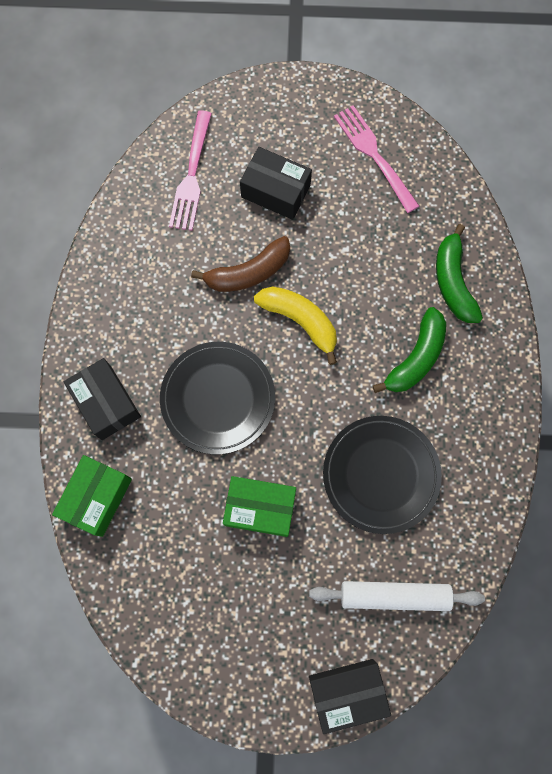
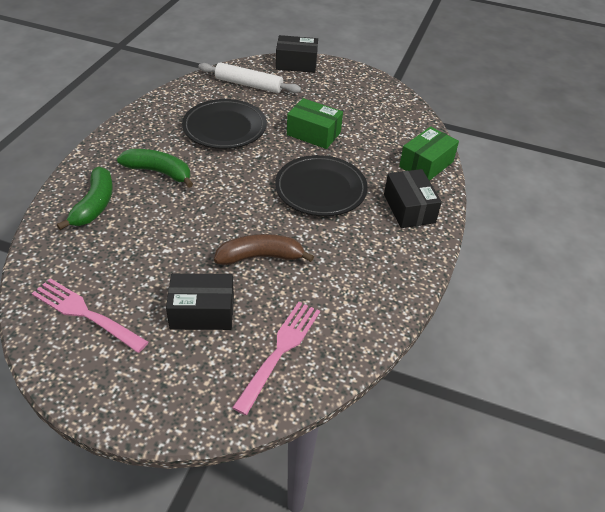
camera: 165 degrees left, 30 degrees down
black box [240,147,312,220] -> black box turned 45 degrees counterclockwise [166,273,234,330]
yellow banana [254,287,337,365] -> none
pink fork [334,105,419,213] -> pink fork turned 135 degrees clockwise [32,278,148,353]
green banana [373,307,446,393] -> green banana turned 60 degrees clockwise [117,149,193,188]

